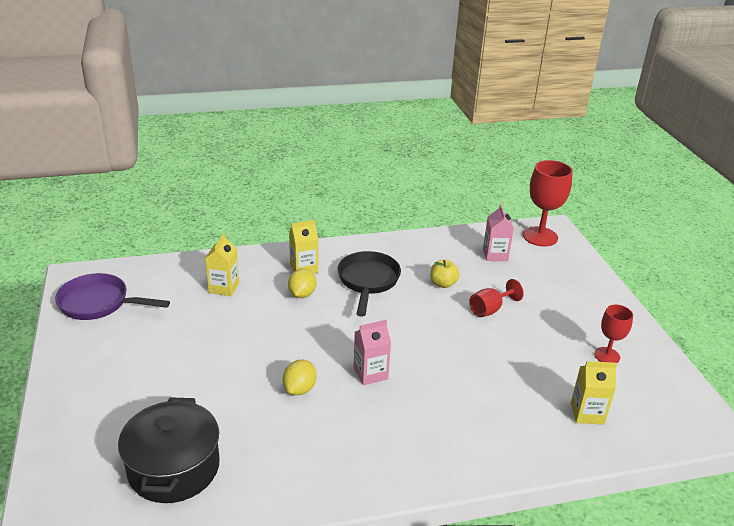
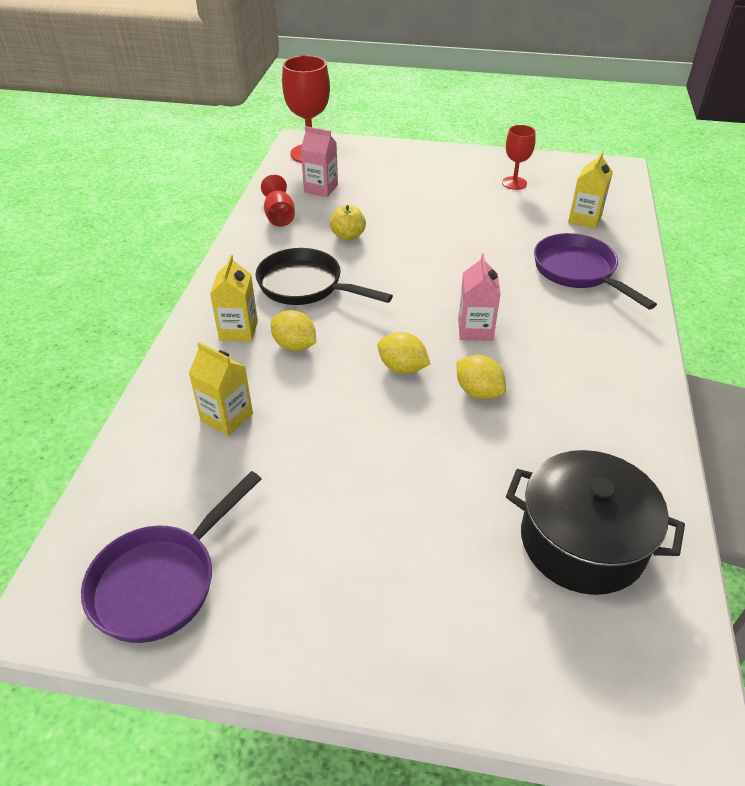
camera: 65 degrees left, 10 degrees up
red goblet [469,279,524,317] -> red goblet moved to [261,174,295,227]
none -> yellow lemon [377,332,430,374]
none -> purple pan [534,233,657,310]

